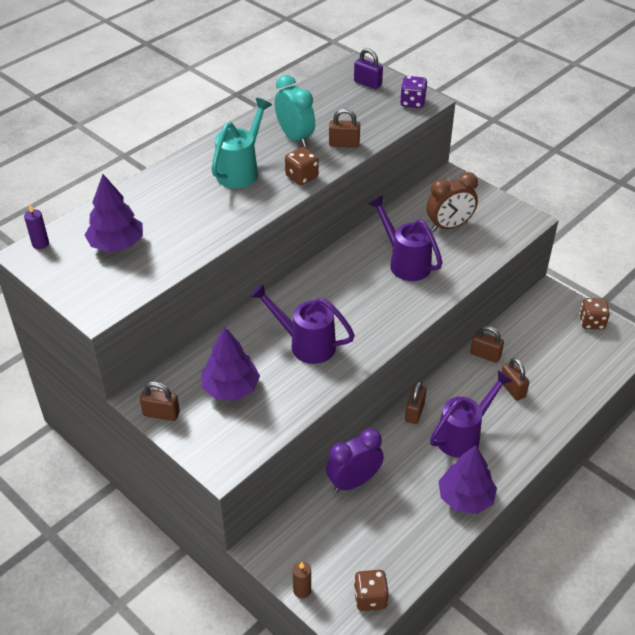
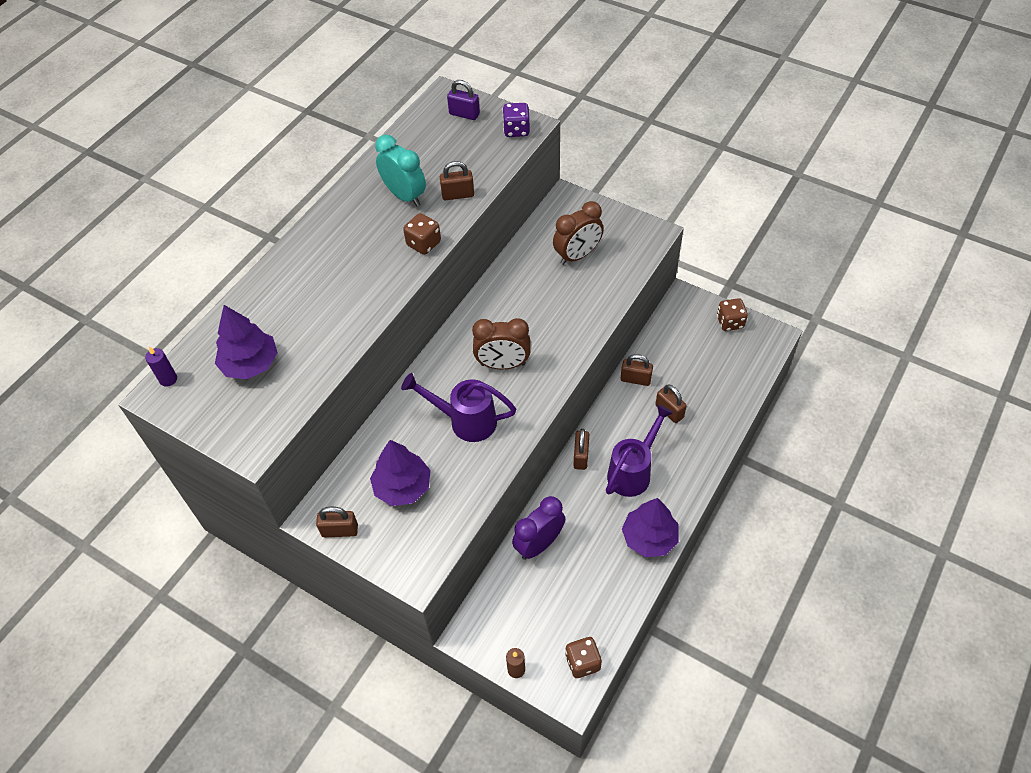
camera: 10 degrees left, 10 degrees up
turquoise watering can [211,98,272,188] -> none
purple watering can [368,195,443,281] -> none
none -> brown clock [472,318,531,369]

